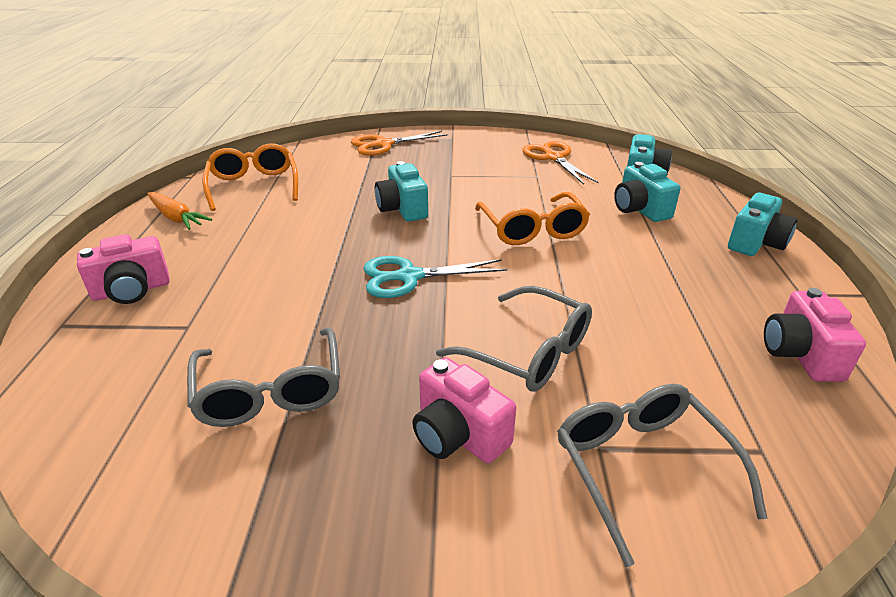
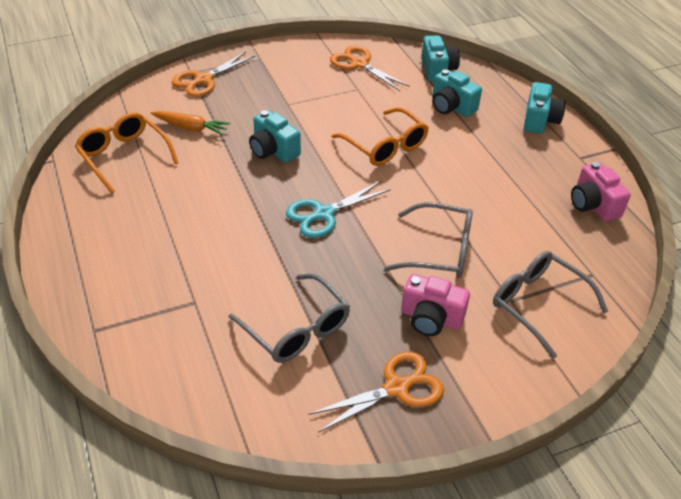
camera: 25 degrees left, 10 degrees up
pink camera [77,234,170,304] -> none
orange carrot [147,192,212,230] -> orange carrot moved to [151,111,230,136]
none -> orange scissors [309,352,444,433]

